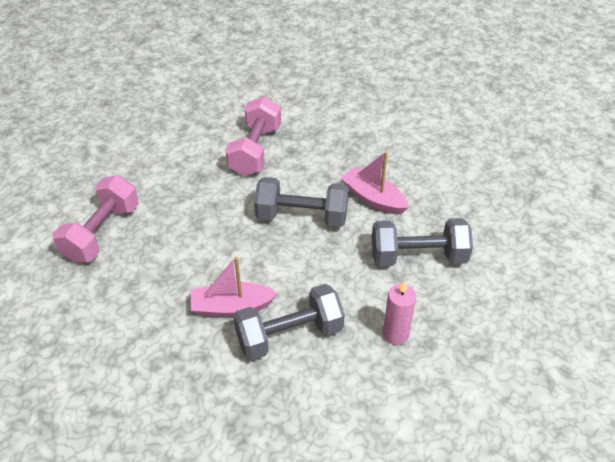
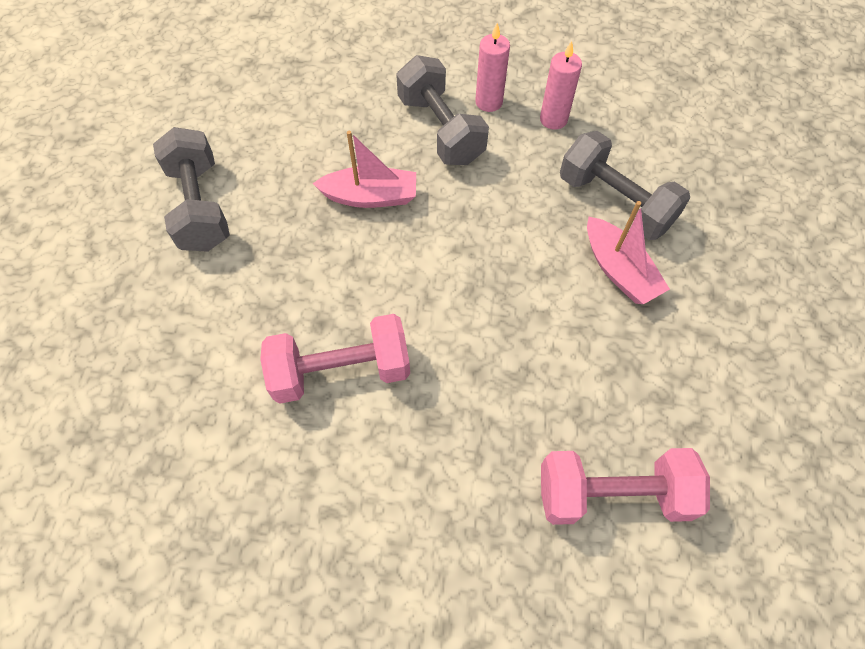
camera: 115 degrees left, 15 degrees up
grey dumbbell [254,177,349,227] -> grey dumbbell moved to [153,127,230,252]
pink boat [341,151,409,215] -> pink boat turned 105 degrees counterclockwise [312,131,416,208]
none -> pink candle [475,23,510,112]

